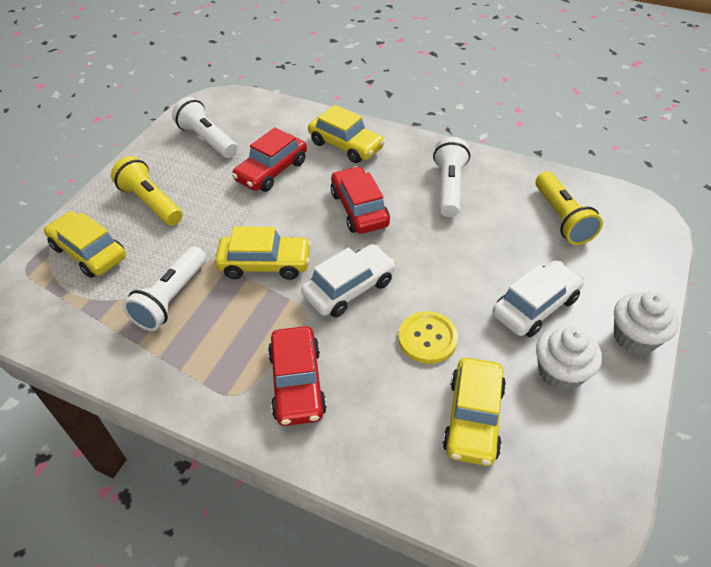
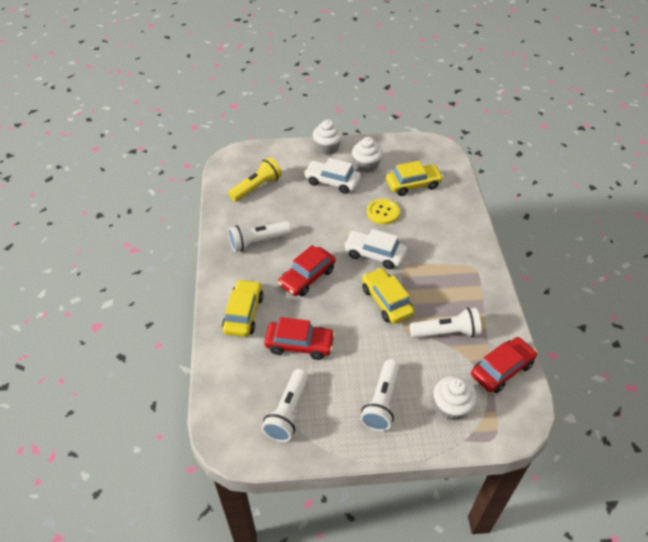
camera: 120 degrees left, 0 degrees up
yellow car [44,211,126,278] -> white cupcake [434,376,477,420]
yellow flashlight [111,156,183,226] -> white flashlight [360,359,400,431]
red car [268,326,327,426] -> red car moved to [471,337,537,393]

